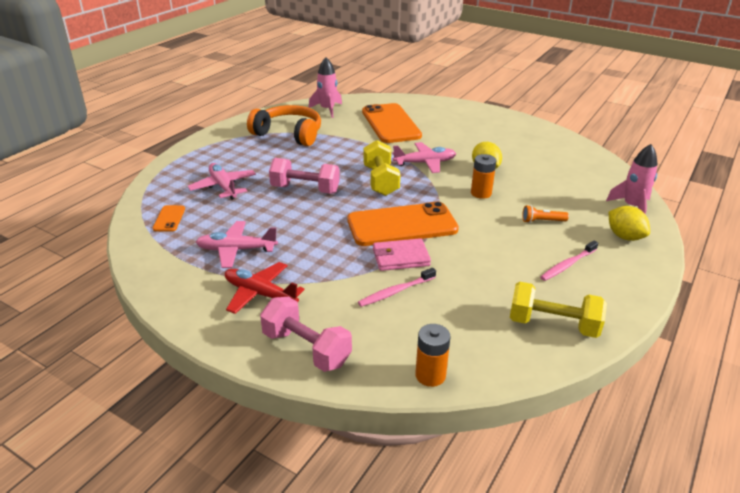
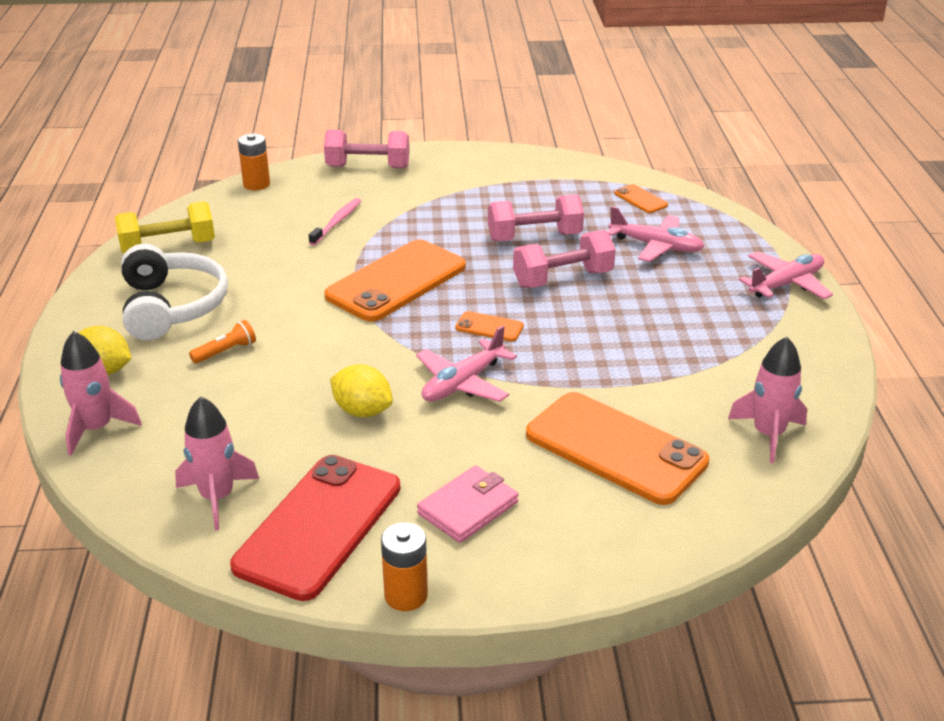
camera: 145 degrees right, 0 degrees up
pink plane [196,221,278,268] -> pink plane moved to [739,251,833,299]
red plane [225,262,305,314] -> none
orange headphones [247,105,321,146] -> none
yellow dumbbell [363,140,400,196] -> orange phone [455,311,524,342]
pink wallet [373,238,431,271] -> pink wallet moved to [417,465,518,543]
orange battery [471,154,496,199] -> orange battery moved to [381,522,428,611]
pink toothbrush [540,241,598,281] -> white headphones [121,244,228,340]
none -> pink rocket [175,396,259,530]
none -> red phone [230,455,401,601]
none -> pink dumbbell [488,194,584,242]

